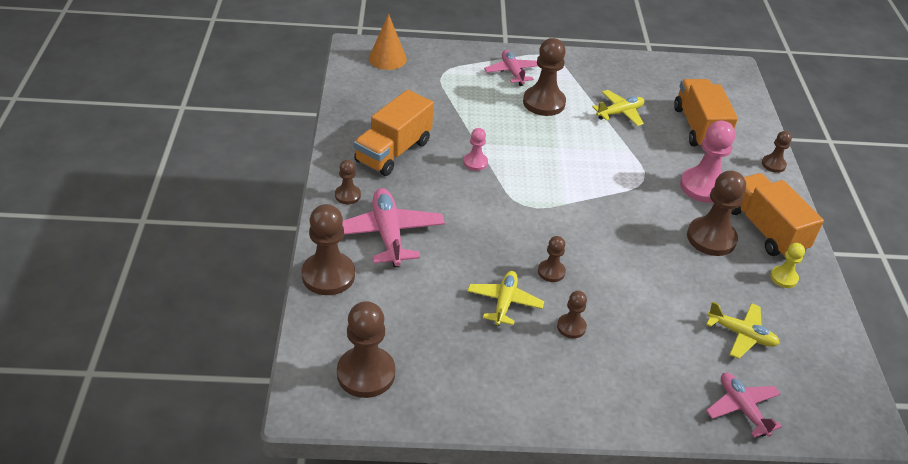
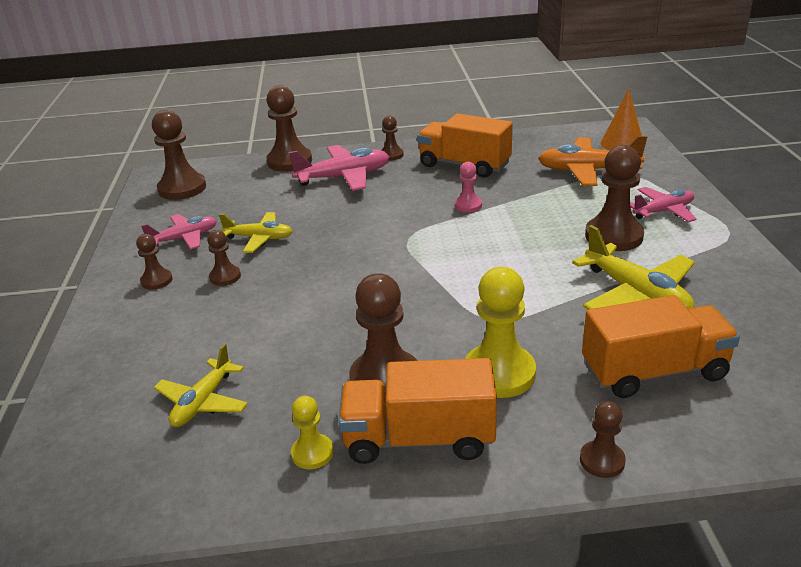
camera: 90 degrees right, 10 degrees down
brown pawn [538,236,566,282] -> brown pawn moved to [136,234,173,290]
yellow plane [592,90,645,126] -> yellow plane [572,225,695,310], size x1.55
pink pawn [680,121,735,203] -> yellow pawn [465,267,536,398]
pink plane [706,373,782,438] -> pink plane moved to [141,214,217,250]
orange truck [731,173,824,257] -> orange truck turned 150 degrees counterclockwise [338,358,497,464]
none -> orange plane [538,136,647,186]

